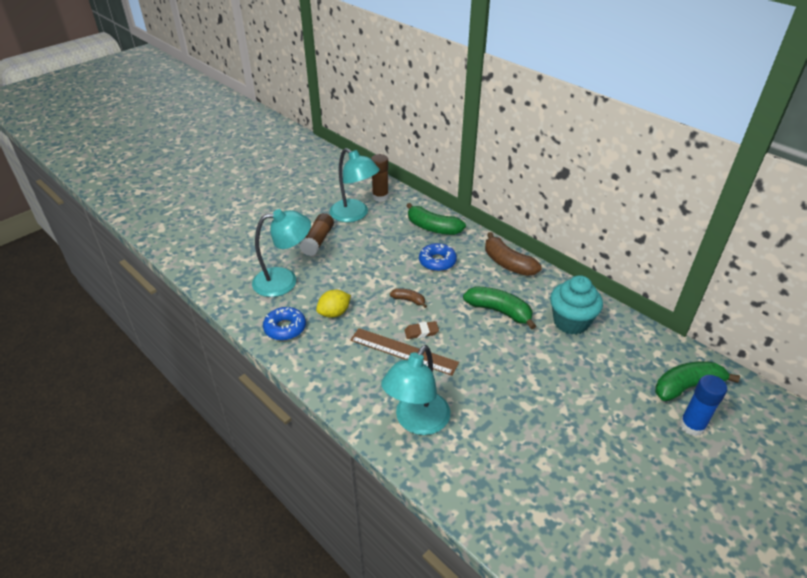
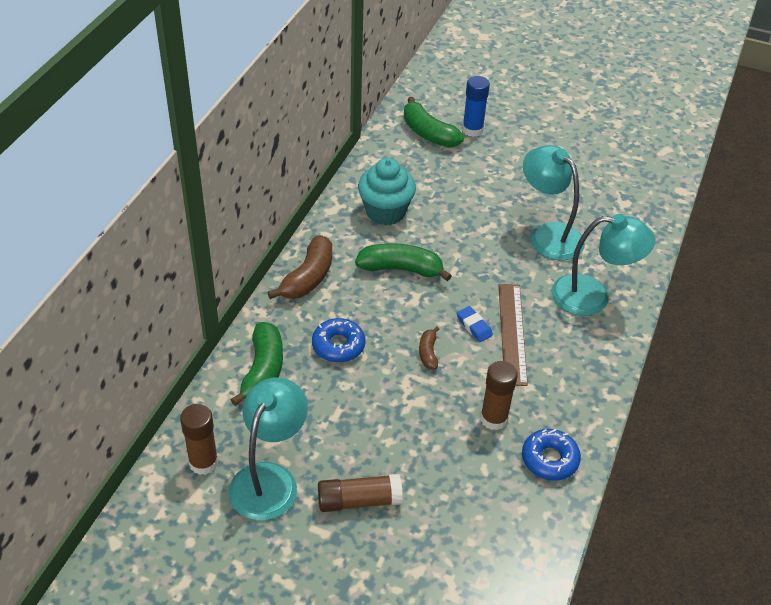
camera: 115 degrees left, 5 degrees up
turquoise lamp [252,209,311,297] -> turquoise lamp moved to [523,145,585,260]
yellow lemon [316,290,351,318] -> brown glue stick [480,361,518,430]
brown eraser [404,321,439,339] -> blue eraser [457,306,493,342]
green banana [463,286,536,330] -> green banana turned 90 degrees clockwise [355,243,452,281]

